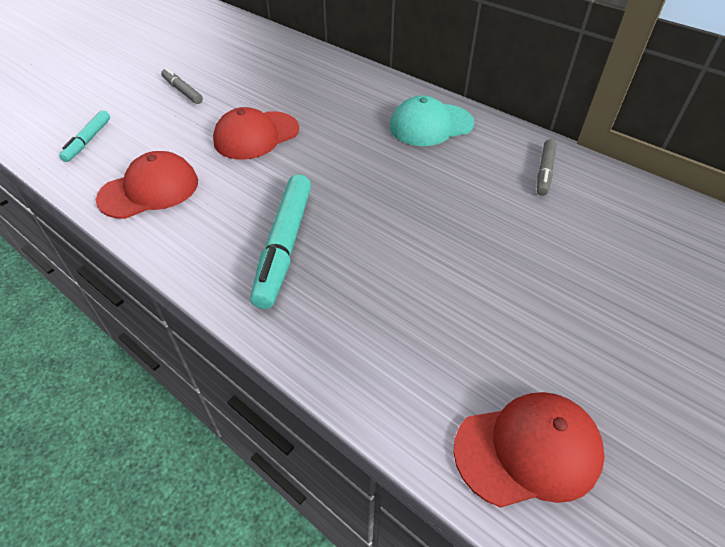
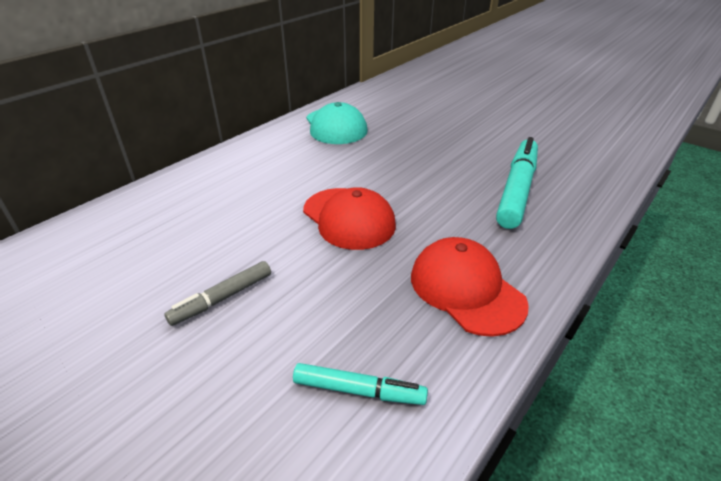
camera: 90 degrees left, 10 degrees down
turquoise marker [250,174,311,309] -> turquoise marker turned 75 degrees counterclockwise [496,137,538,229]
red cap [453,392,605,508] -> none
grey marker [537,139,556,196] -> none

